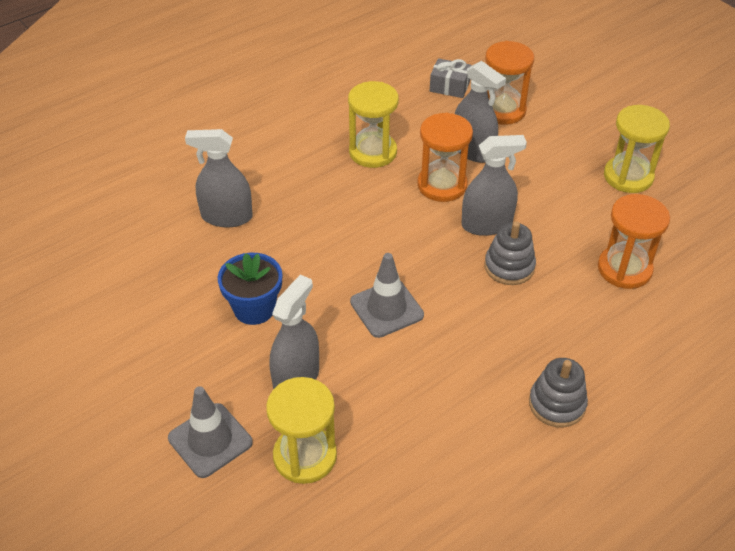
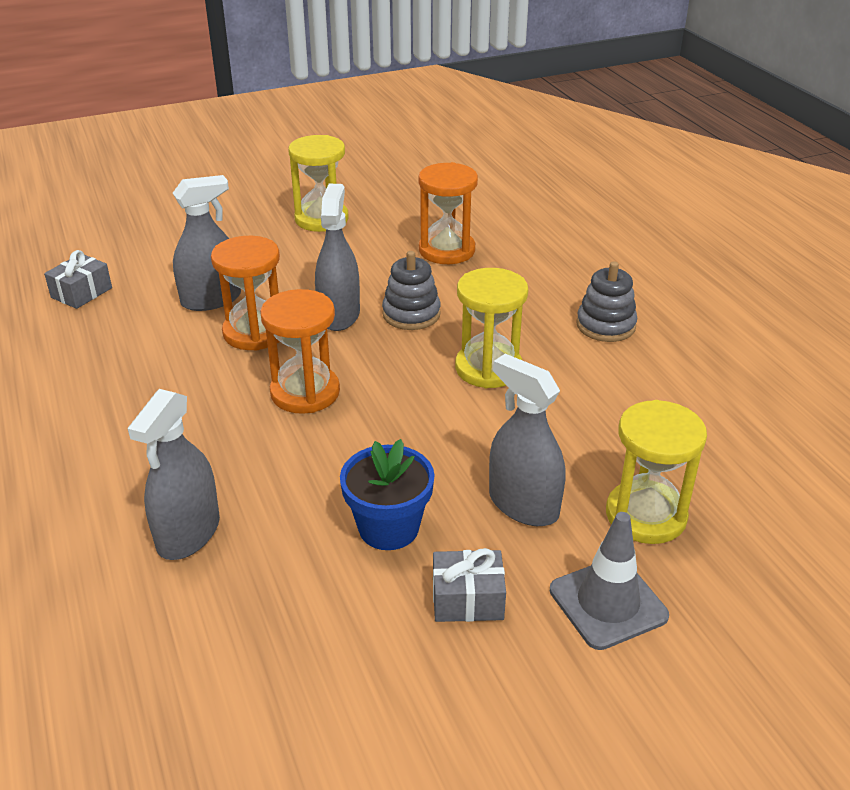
camera: 75 degrees left, 10 degrees down
yellow hourglass [348,81,399,168] -> yellow hourglass moved to [455,268,528,388]
grey traffic cone [350,253,424,338] -> none
orange hourglass [486,41,534,125] -> orange hourglass moved to [260,289,340,414]
none -> grey gift [433,548,506,622]

